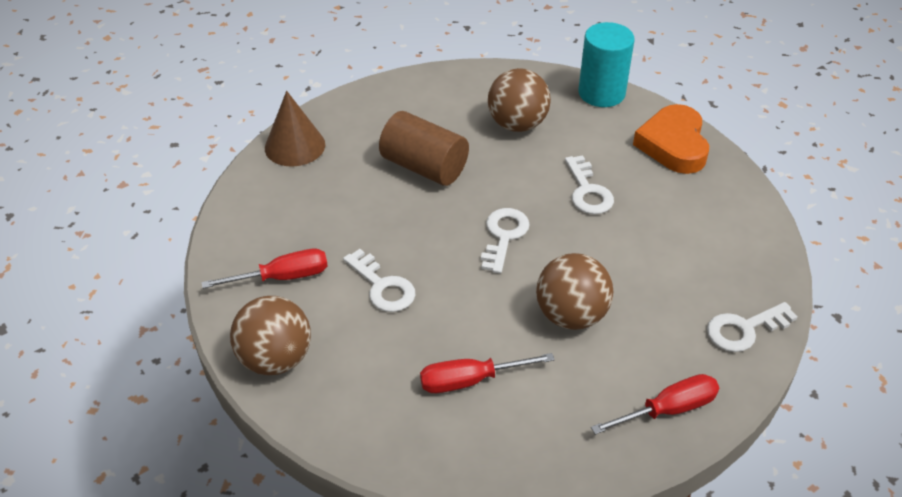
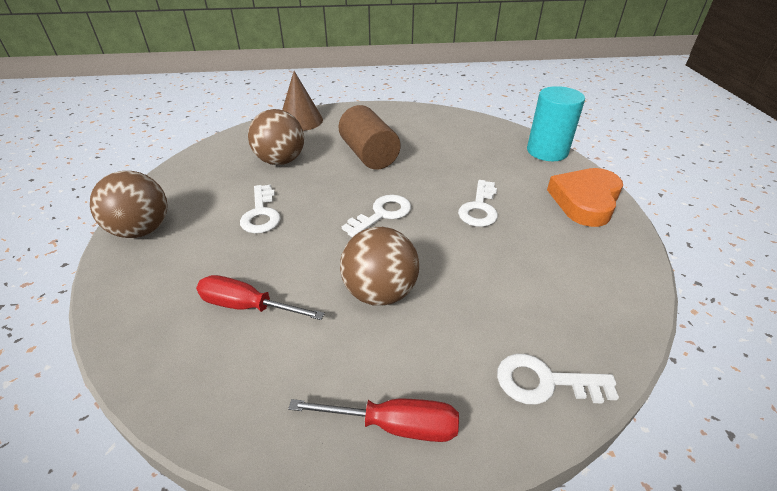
camera: 30 degrees right, 5 degrees down
red screwdriver [201,249,328,289] -> none
brown ball [488,68,551,132] -> brown ball moved to [248,109,304,165]

